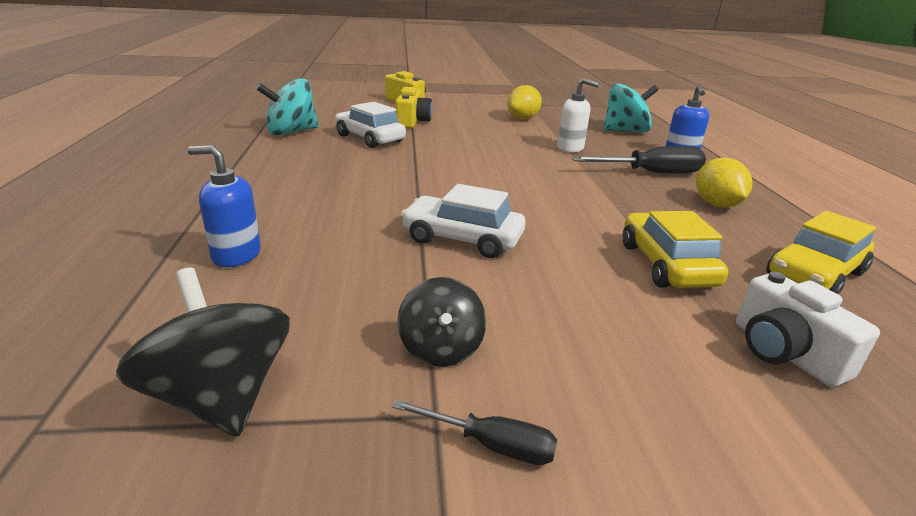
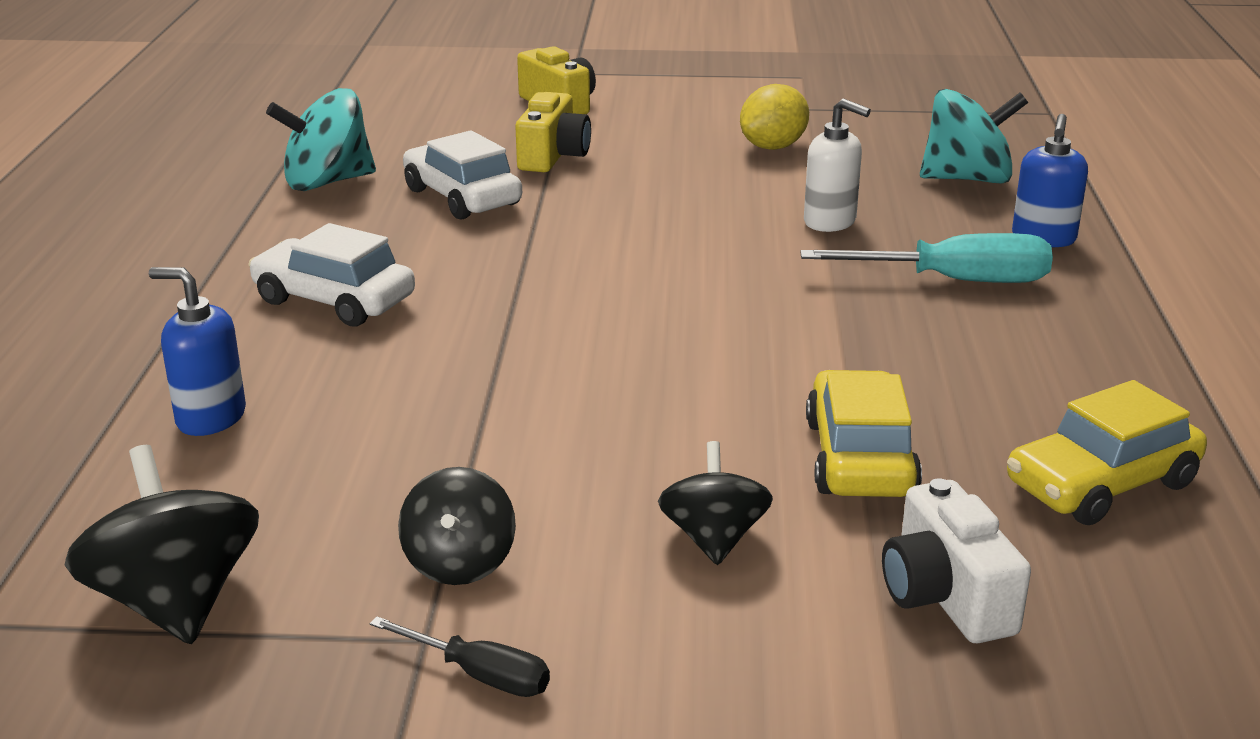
camera: 10 degrees right, 0 degrees up
white car [401,184,526,258] -> white car moved to [248,223,415,327]
black screwdriver [572,146,706,174] -> turquoise screwdriver [800,233,1053,283]
yellow lemon [696,158,753,208] -> none
none -> black spinning top [658,441,773,565]

